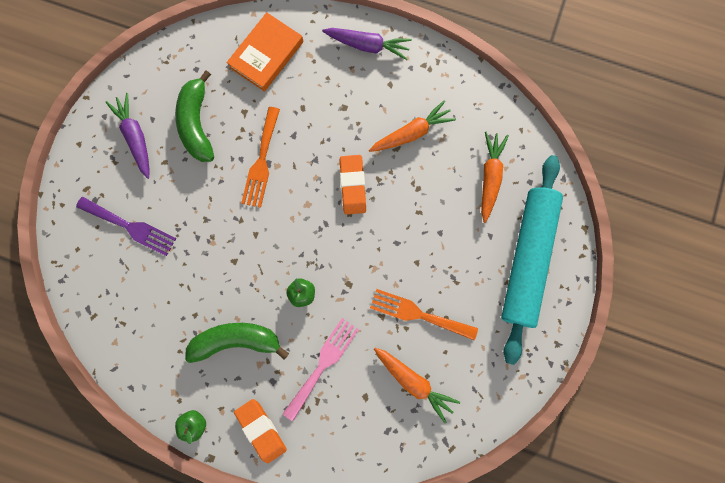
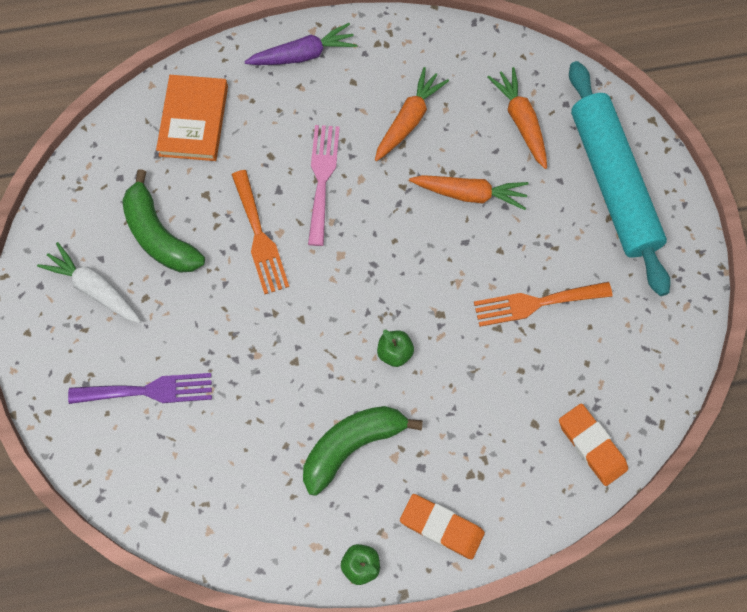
camera: 30 degrees left, 10 degrees down
purple carrot [106,93,149,179] -> white carrot [37,242,141,323]
pink fork [283,318,359,421] -> pink fork moved to [308,125,340,246]
orange eraser [340,155,366,214] -> orange eraser moved to [559,403,628,486]
orange carrot [374,348,460,423] -> orange carrot moved to [409,175,529,210]

